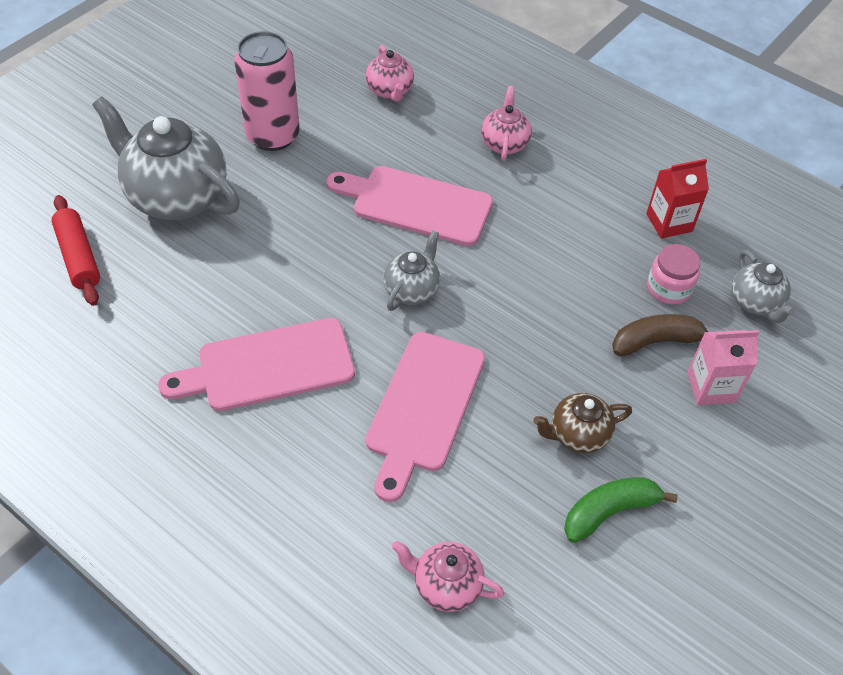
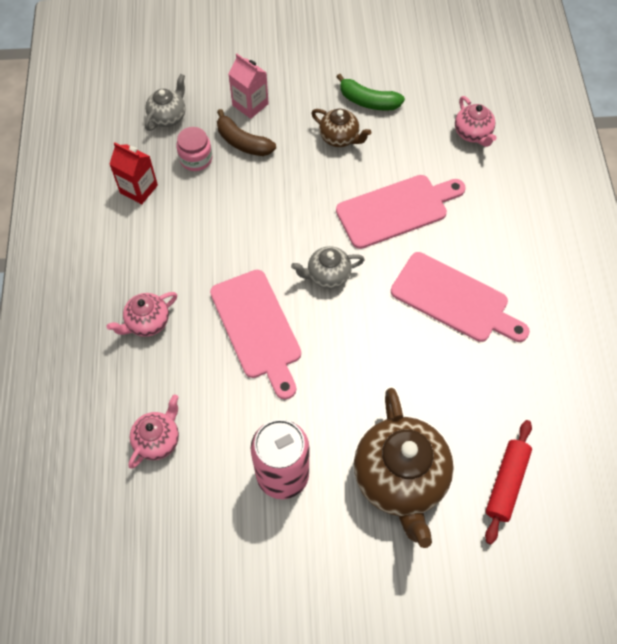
camera: 130 degrees left, 10 degrees up
grey teapot [92,97,240,220] -> brown teapot [354,388,454,548]

